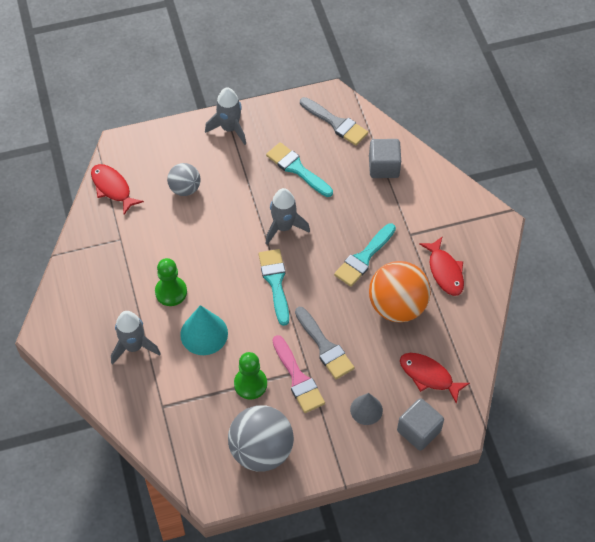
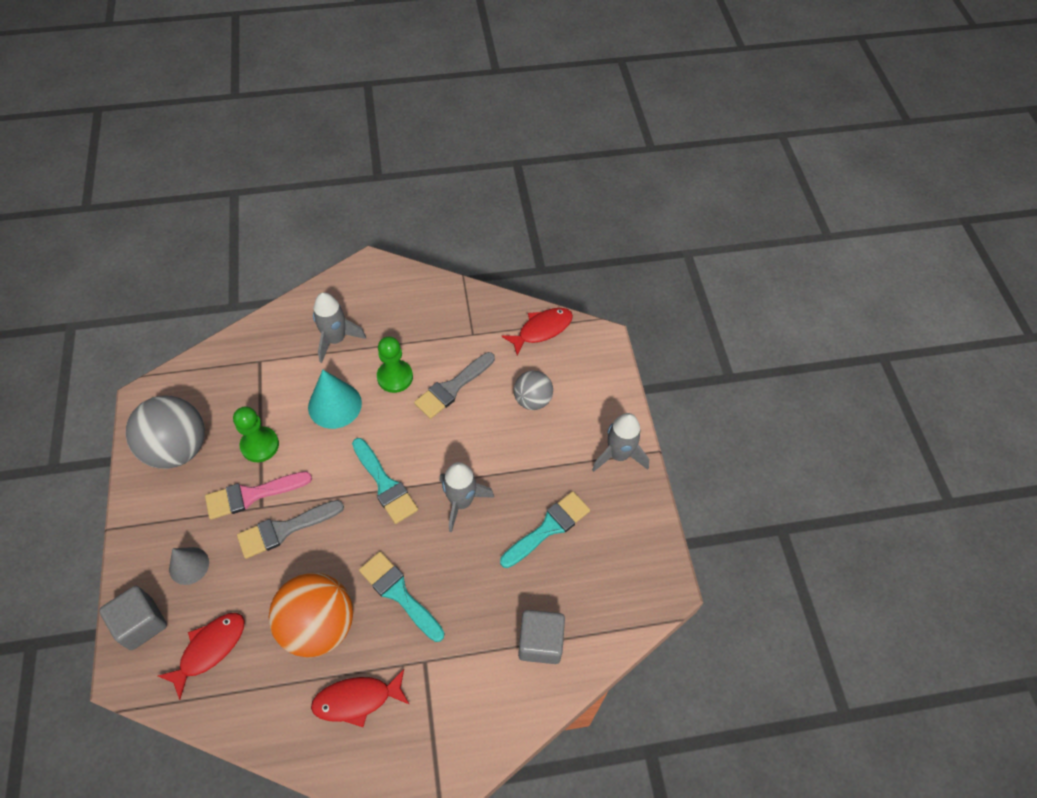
camera: 95 degrees right, 0 degrees up
turquoise brush [259,249,289,326] -> turquoise brush turned 60 degrees clockwise [352,438,418,524]
grey brush [300,97,368,146] -> grey brush moved to [414,352,495,419]

